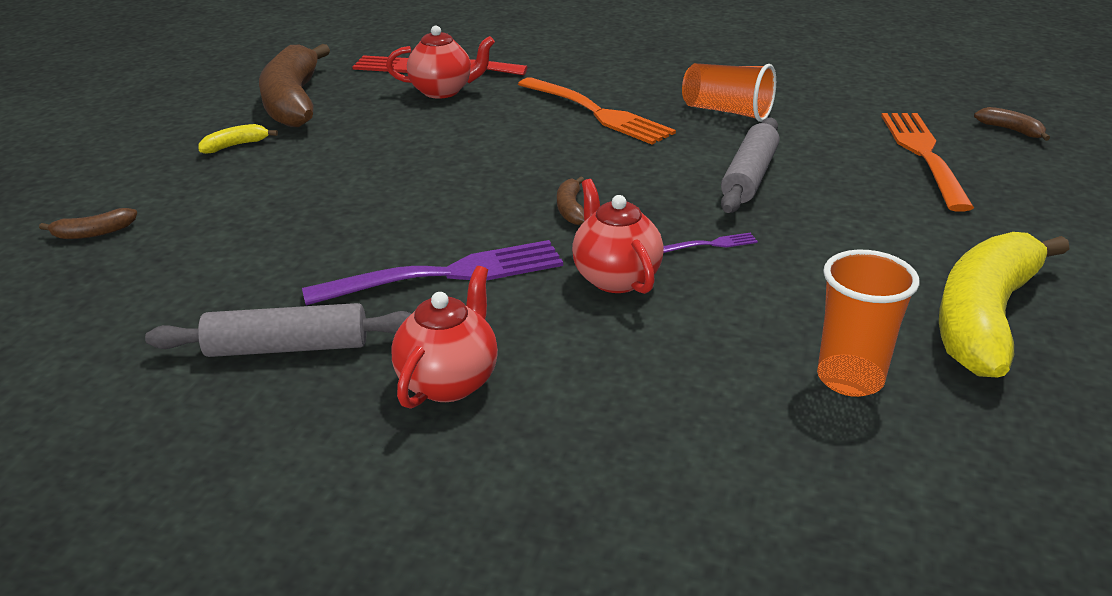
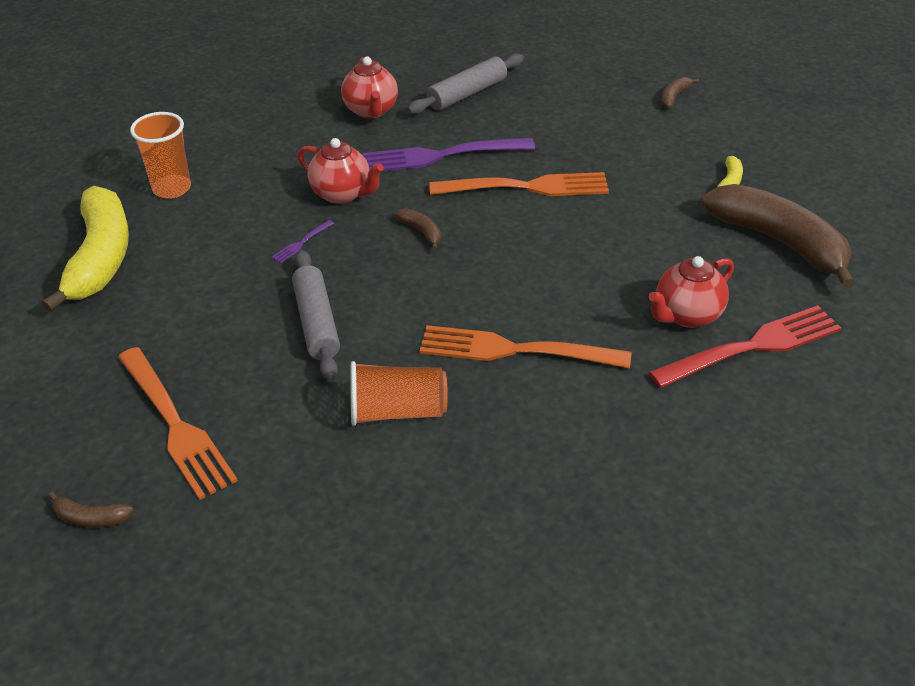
camera: 145 degrees right, 10 degrees up
purple fork [302,240,563,306] -> purple fork turned 45 degrees clockwise [363,138,535,172]
none -> orange fork [429,172,609,196]

